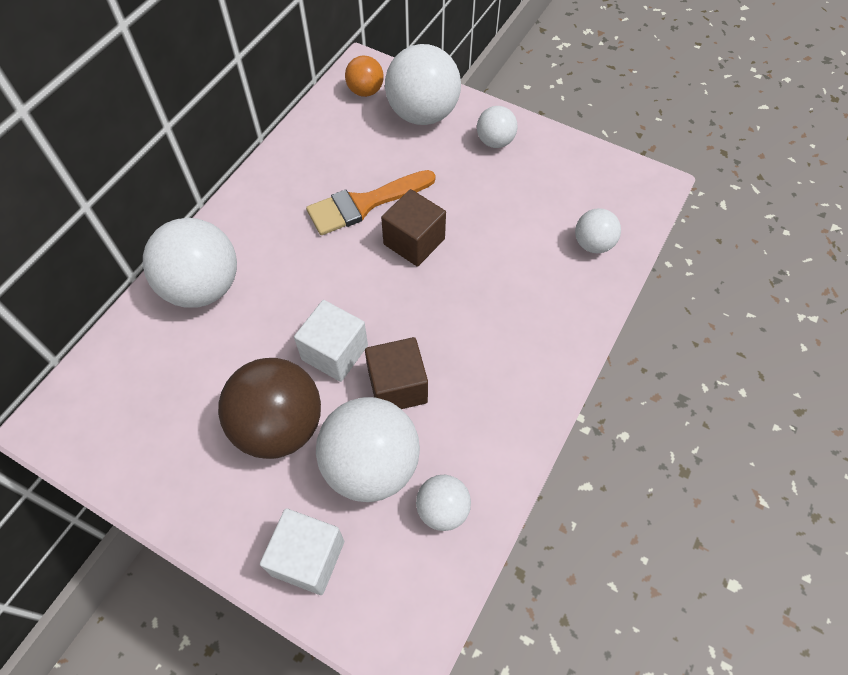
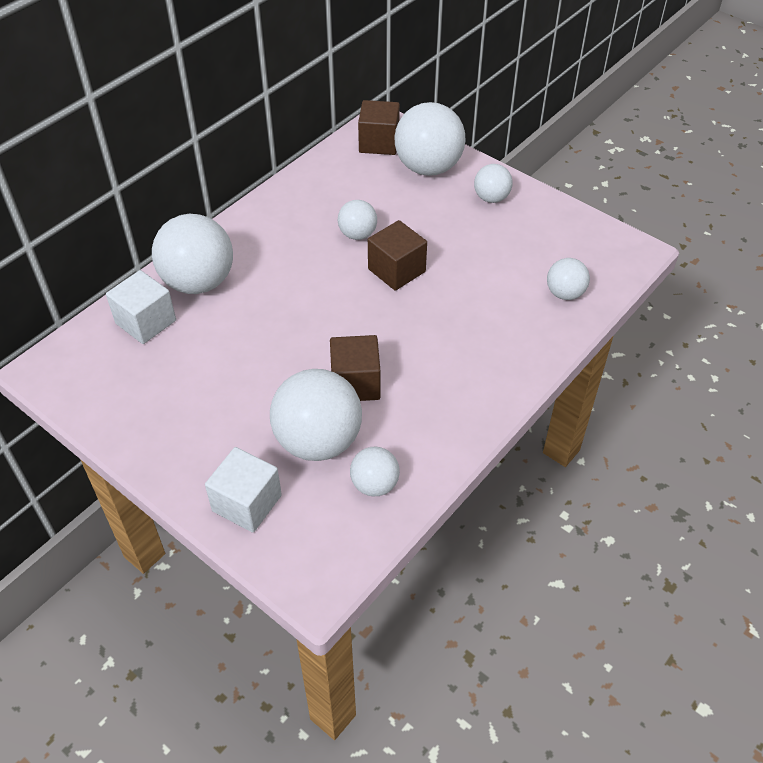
camera: 10 degrees right, 10 degrees down
brown ball [218,358,321,459] -> none
white cube [294,300,368,382] -> white cube moved to [106,270,176,344]
orange brush [306,170,436,235] -> white ball [338,200,377,240]
orange ball [345,55,384,97] -> brown cube [358,100,400,155]

